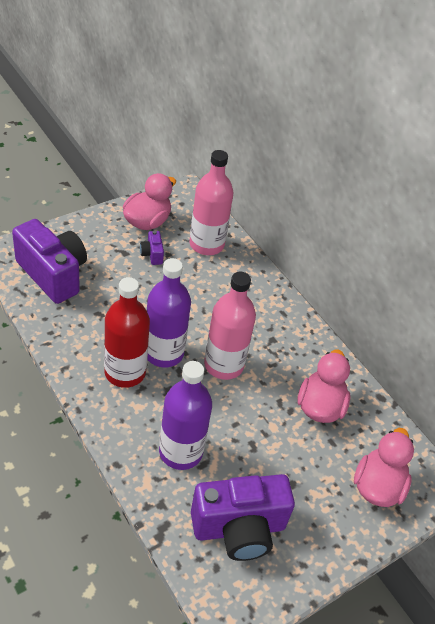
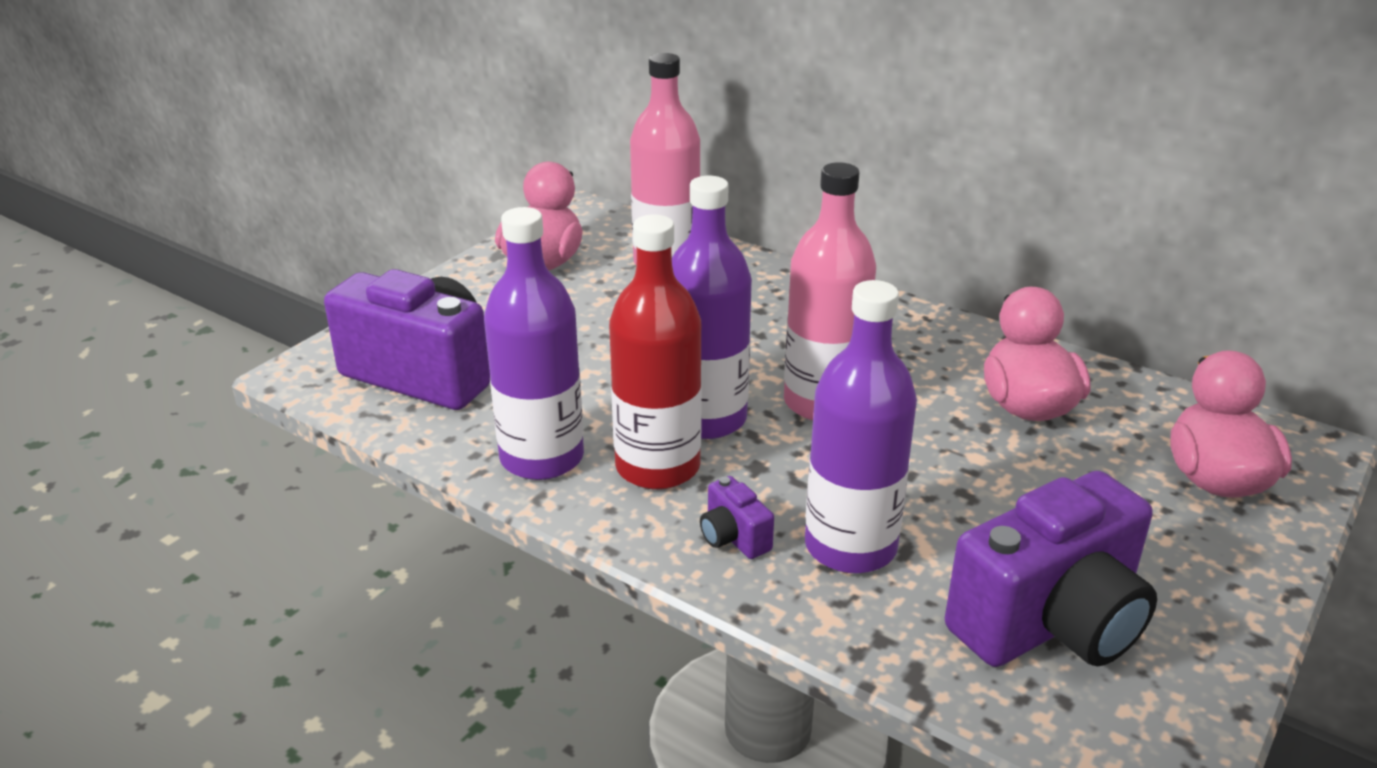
camera: 15 degrees left, 15 degrees down
purple camera [140,230,164,265] -> purple camera moved to [700,476,774,559]
none -> purple bottle [484,207,584,480]

